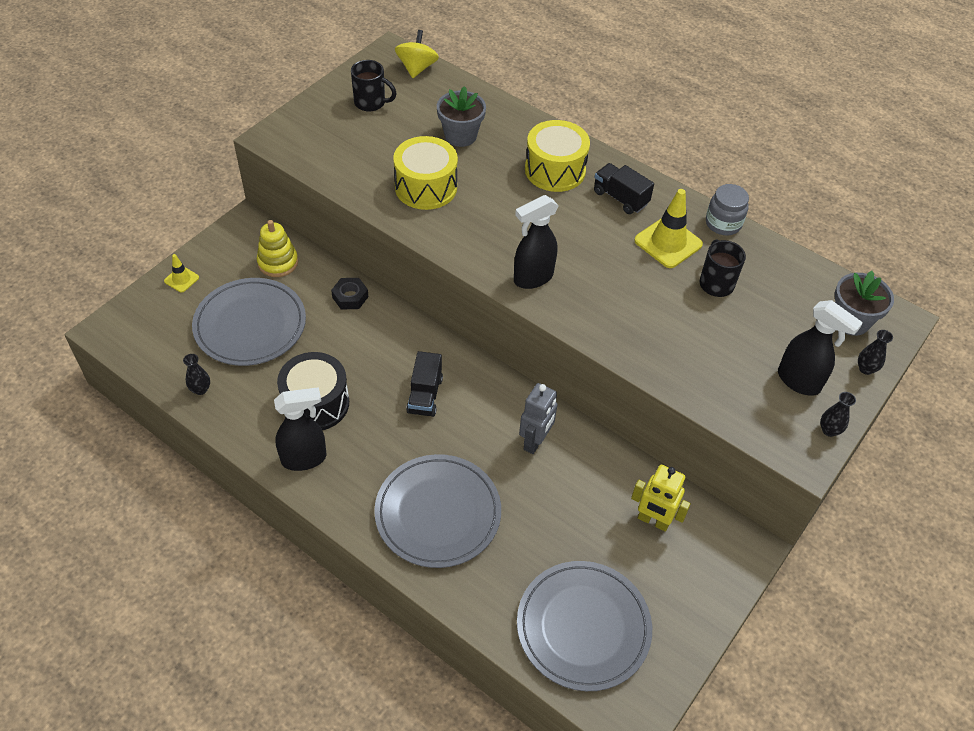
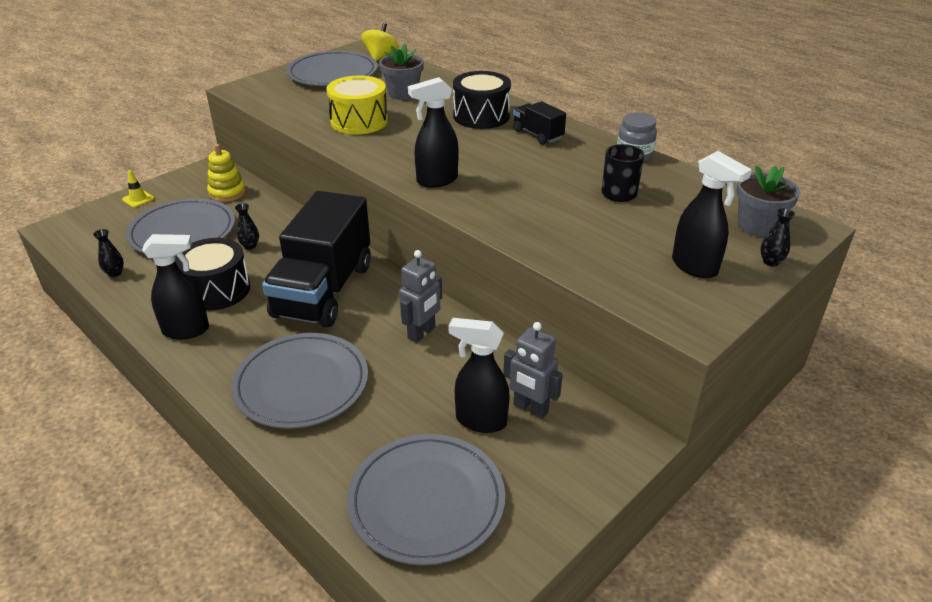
camera: 10 degrees right, 15 degrees down
black nut [331,278,368,310] -> none
black mug [351,60,397,112] -> grey plate [286,50,378,86]
black truck [406,351,443,417] -> black truck [262,191,371,327], size x2.26
yellow drum [525,120,590,192] -> black drum [453,71,511,129]
yellow robot [631,465,691,532] -> grey robot [503,322,563,419]
yellow traffic cone [634,189,703,268] -> none
black vase [820,392,856,437] -> black vase moved to [235,203,259,250]
none -> black spray bottle [449,318,510,433]

